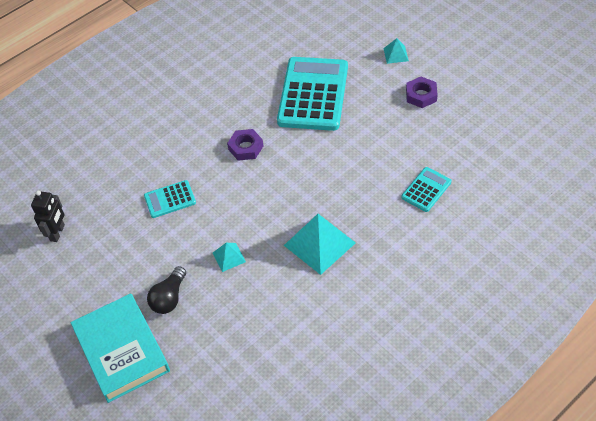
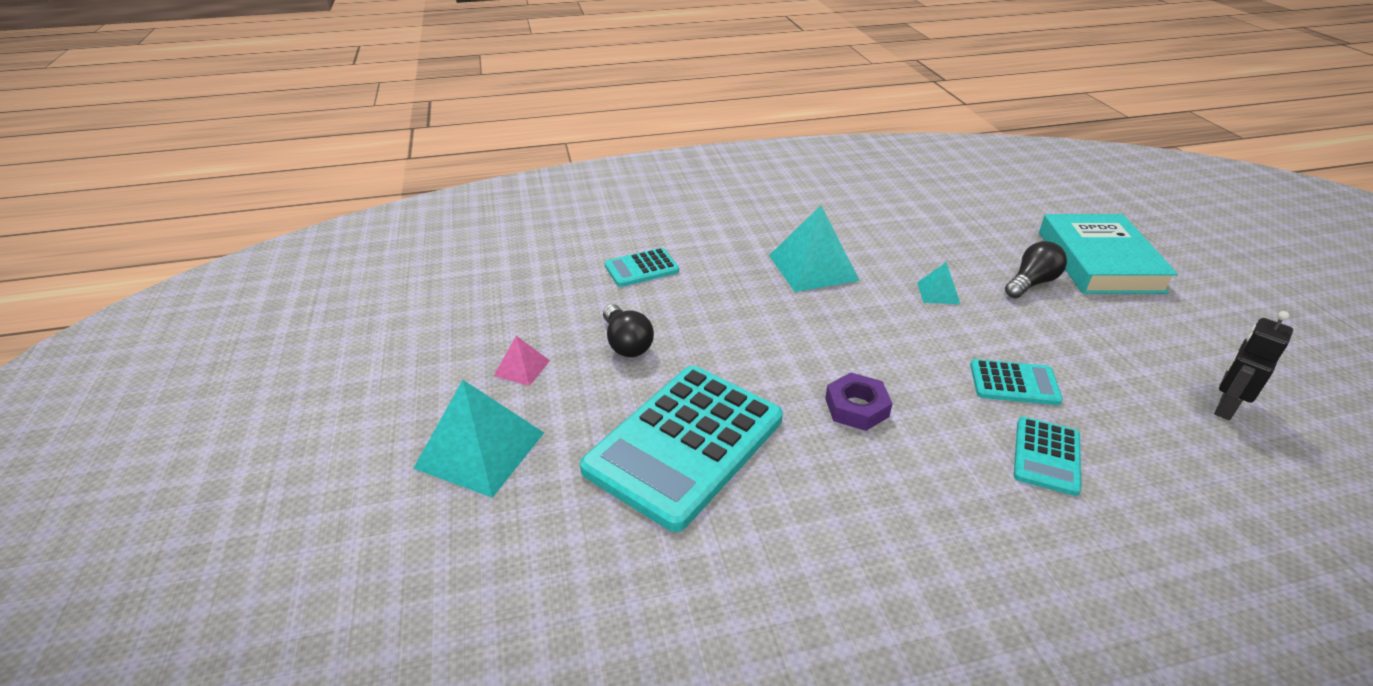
camera: 155 degrees left, 15 degrees down
turquoise pyramid [383,38,409,64] -> turquoise pyramid [413,380,544,498], size x2.00
purple nut [406,77,438,108] -> pink pyramid [494,336,550,386]
none -> black light bulb [603,304,654,357]
none -> turquoise calculator [1014,417,1081,496]

